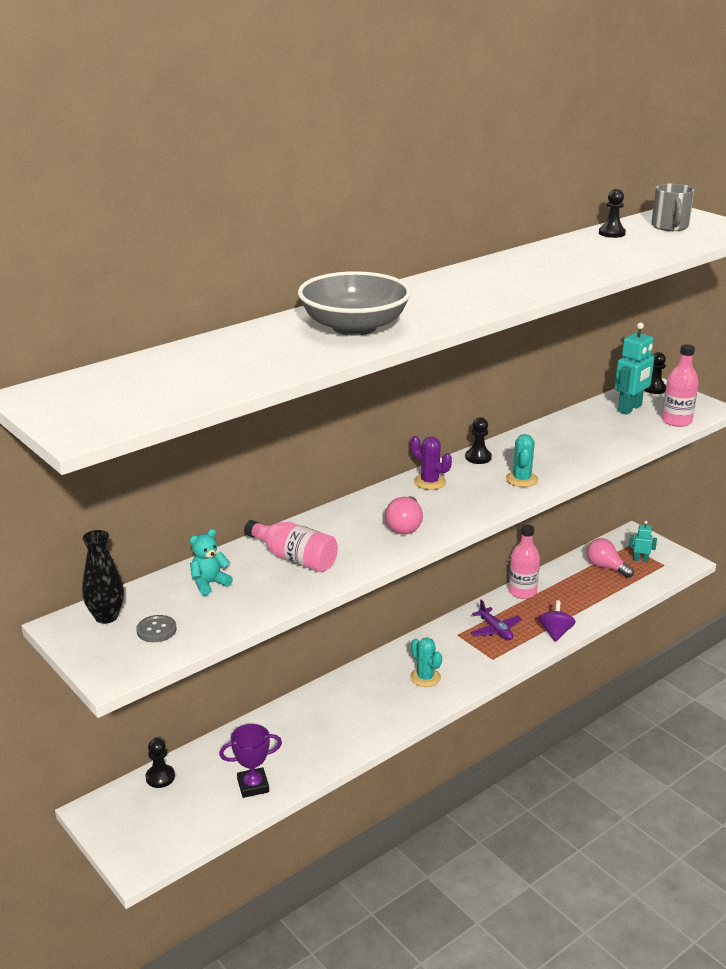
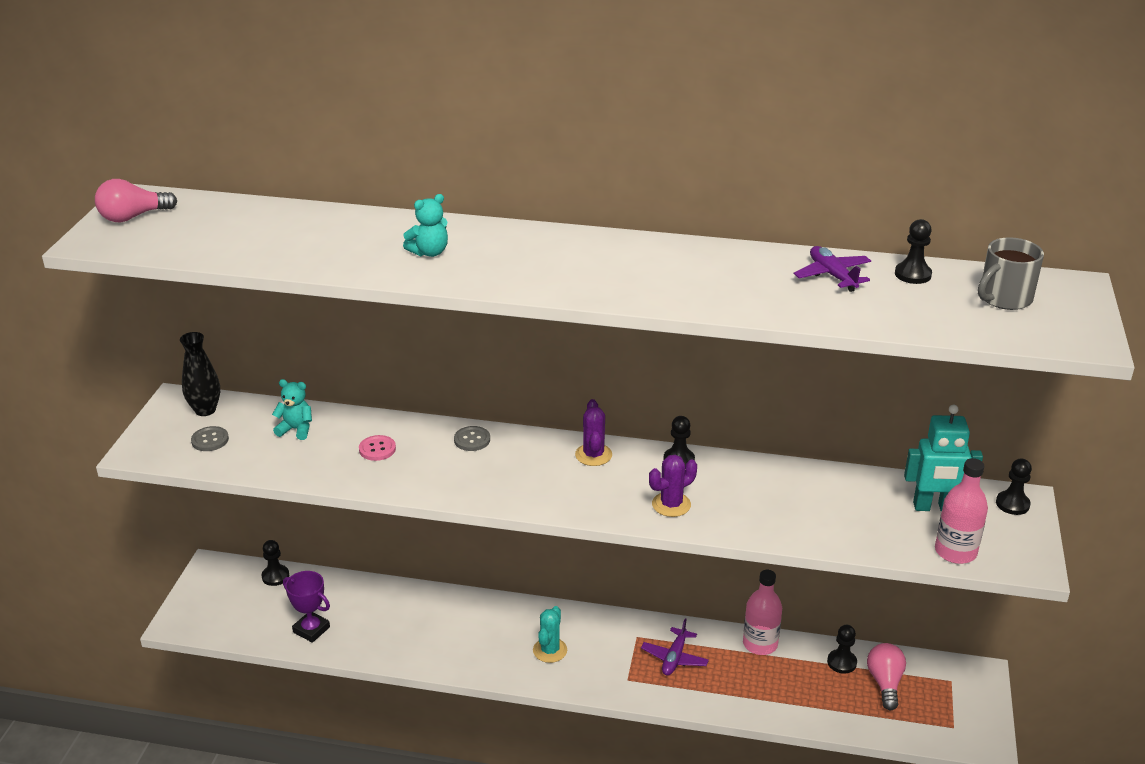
camera: 50 degrees right, 5 degrees up
pink bottle [244,520,338,572] -> pink button [359,435,396,461]
grey bowl [298,271,411,336] -> turquoise teddy bear [403,194,448,257]
pink light bulb [385,496,423,534] -> pink light bulb moved to [95,179,177,222]
turquoise cactus [506,434,538,487] -> purple cactus [649,455,697,517]
purple spinning top [538,600,576,642] -> none
turquoise robot [629,521,657,562] -> none
none -> grey button [454,426,490,451]
none -> purple plane [793,246,871,292]
none -> black pawn [827,625,857,674]

